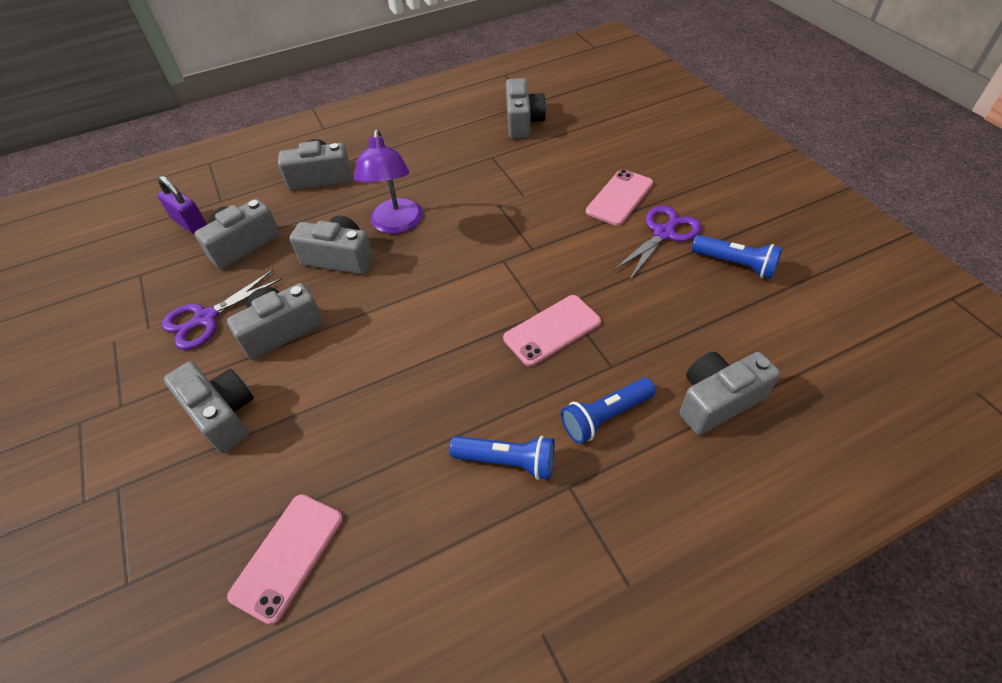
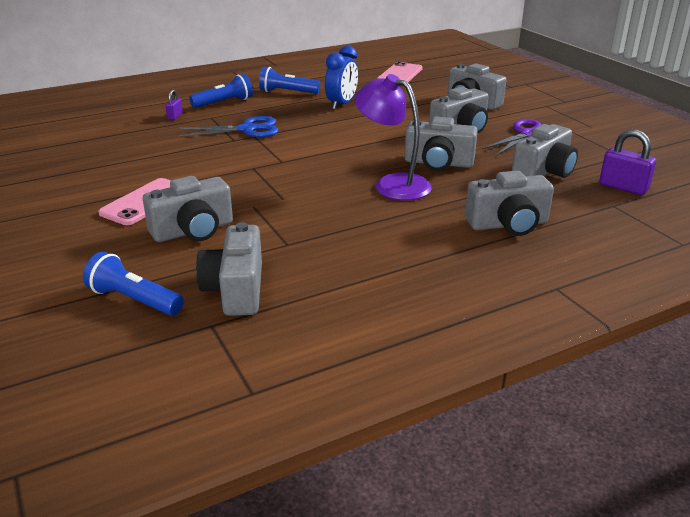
camera: 175 degrees right, 20 degrees down
purple lamp [354,129,423,234] -> purple lamp turned 45 degrees counterclockwise [355,74,432,200]
pink phone [503,295,601,366] -> blue scissors [179,116,279,137]
purple scissors [613,205,701,281] -> none
grey camera [680,352,780,435] -> grey camera moved to [143,176,233,242]
blue flashlight [692,235,782,279] -> blue flashlight moved to [83,252,184,316]
none -> purple padlock [165,90,183,120]
none -> blue clock [325,46,358,110]

